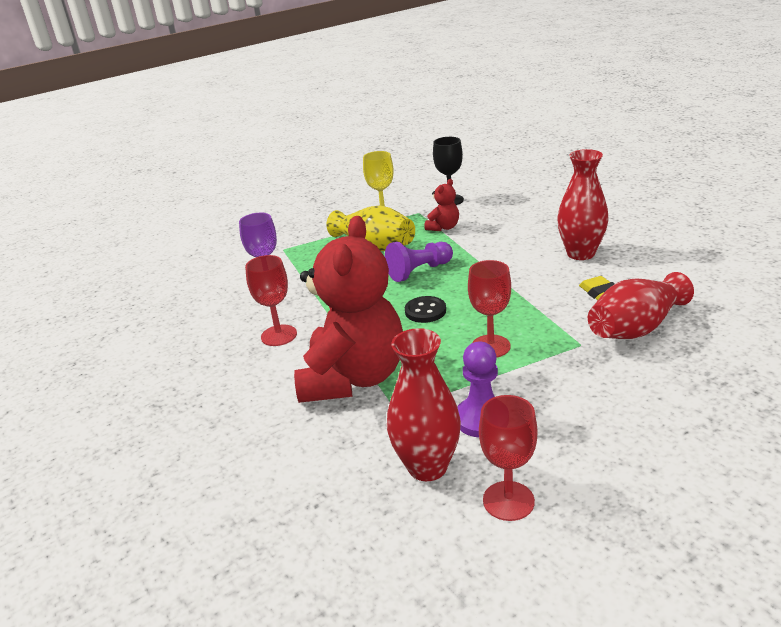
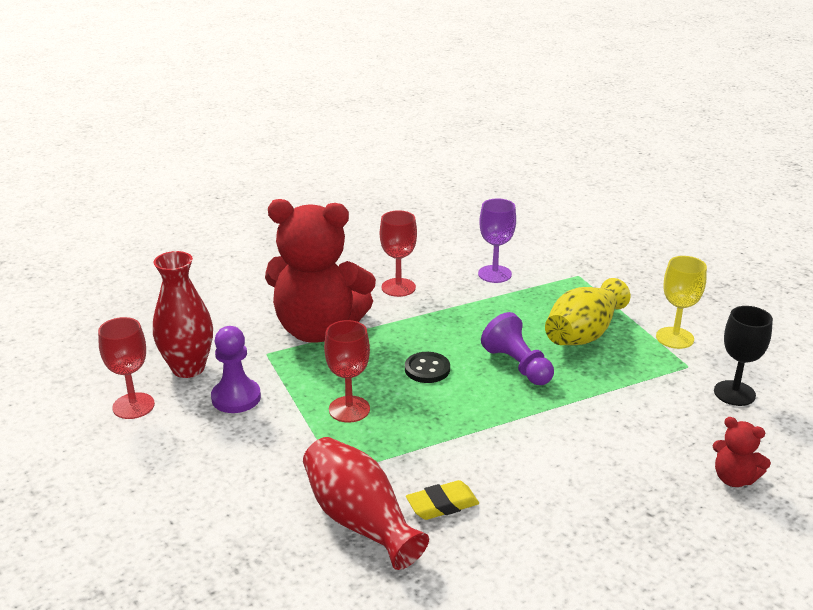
camera: 85 degrees right, 0 degrees up
red teddy bear [424,179,459,231] -> red teddy bear moved to [713,417,771,487]
red vase [557,149,609,260] -> none

